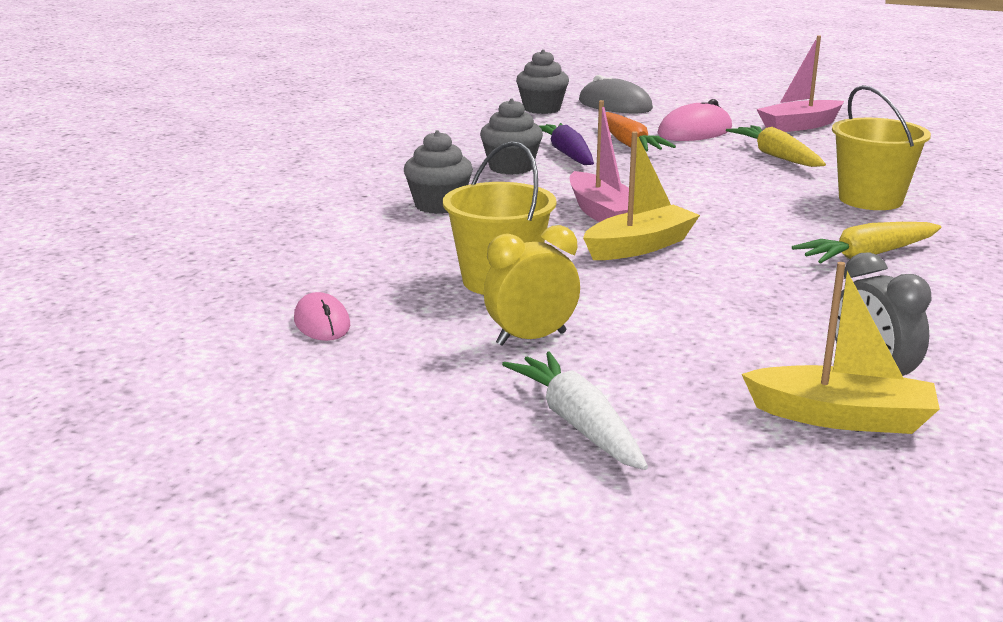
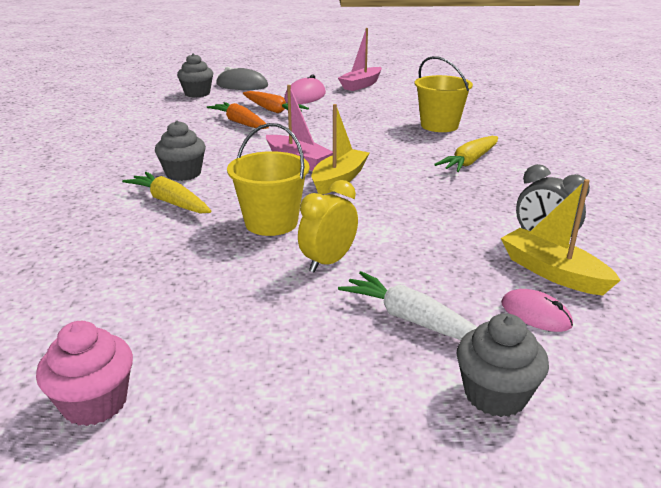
camera: 25 degrees left, 5 degrees up
pink mouse [294,292,350,341] -> pink mouse moved to [501,289,573,332]
grey cupcake [480,98,543,175] -> grey cupcake moved to [457,313,549,417]
purple carrot [538,123,594,165] -> orange carrot [207,102,269,129]
yellow carrot [726,125,826,167] -> yellow carrot moved to [122,172,212,213]
yellow boat [742,262,940,434] -> yellow boat turned 120 degrees counterclockwise [501,179,621,296]
none -> pink cupcake [36,321,133,426]

